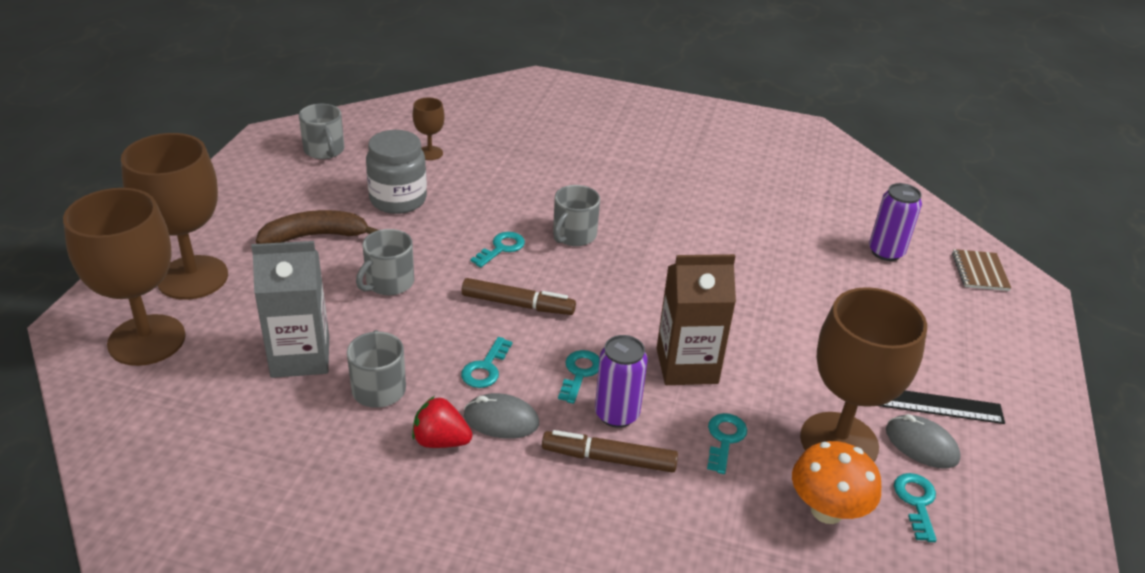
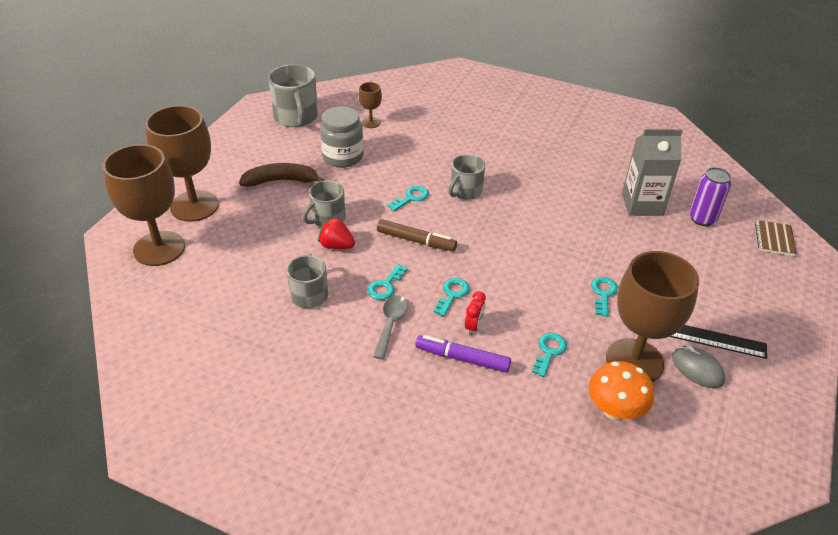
camera: 10 degrees right, 5 degrees up
grey carton [251,241,329,378] -> grey carton moved to [622,129,683,216]
grey mug [299,104,344,159] -> grey mug [268,64,318,127], size x1.54
red strawberry [412,396,472,448] -> red strawberry moved to [318,217,355,249]
grey mouse [464,393,539,439] -> grey spoon [373,295,408,359]
brown marker [542,430,678,473] -> purple marker [415,335,511,373]
purple can [595,335,648,428] -> red clock [465,291,486,335]
brown carton [656,254,736,385] -> none
turquoise key [894,473,937,542] -> turquoise key moved to [591,277,618,317]

